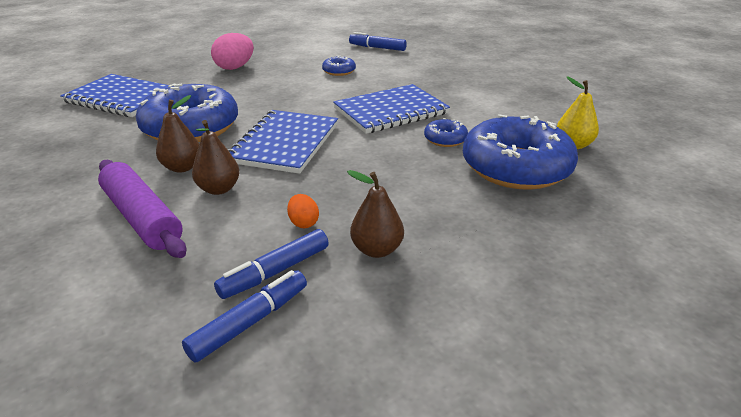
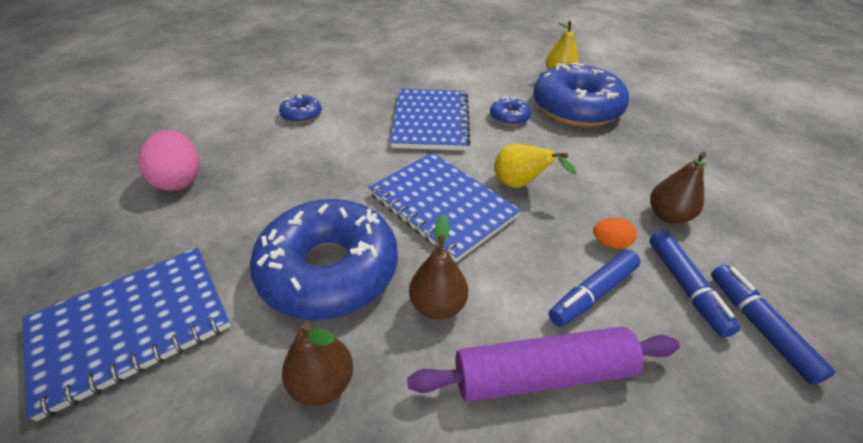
camera: 60 degrees left, 10 degrees up
brown pear [192,120,240,195] -> brown pear moved to [282,322,353,406]
blue marker [349,32,407,51] -> blue marker moved to [549,250,641,327]
none -> yellow pear [494,143,576,188]

